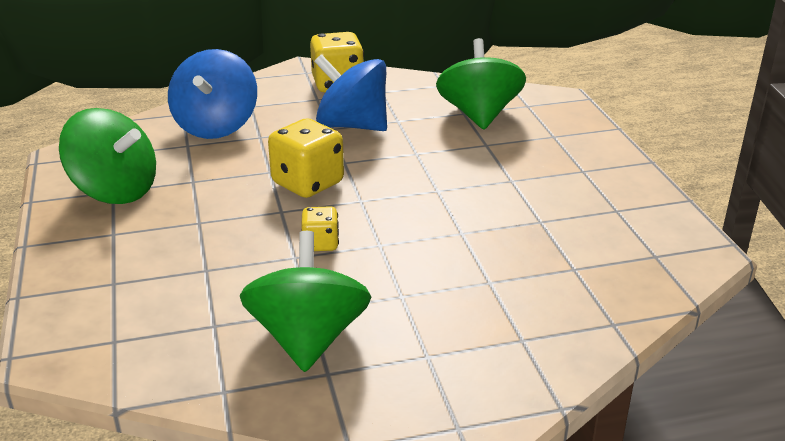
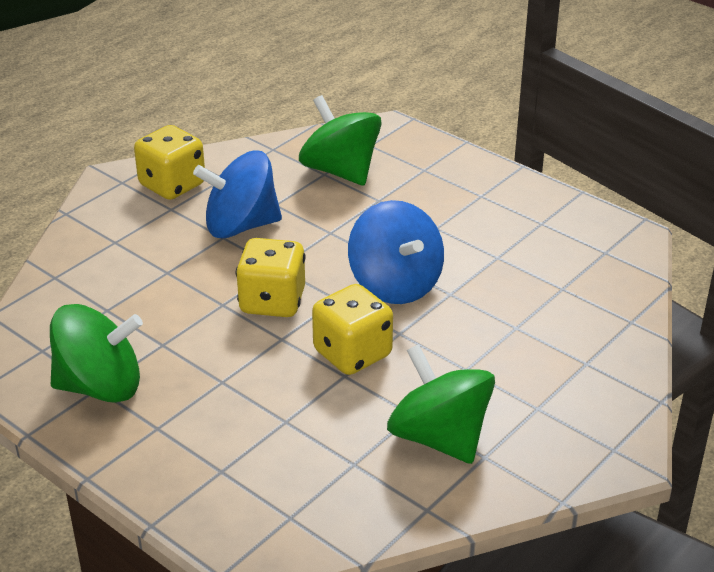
camera: 35 degrees left, 5 degrees up
blue spinning top [168,49,257,139] -> blue spinning top moved to [348,200,444,304]
yellow dice [301,206,339,251] -> yellow dice [312,284,393,375], size x1.81

